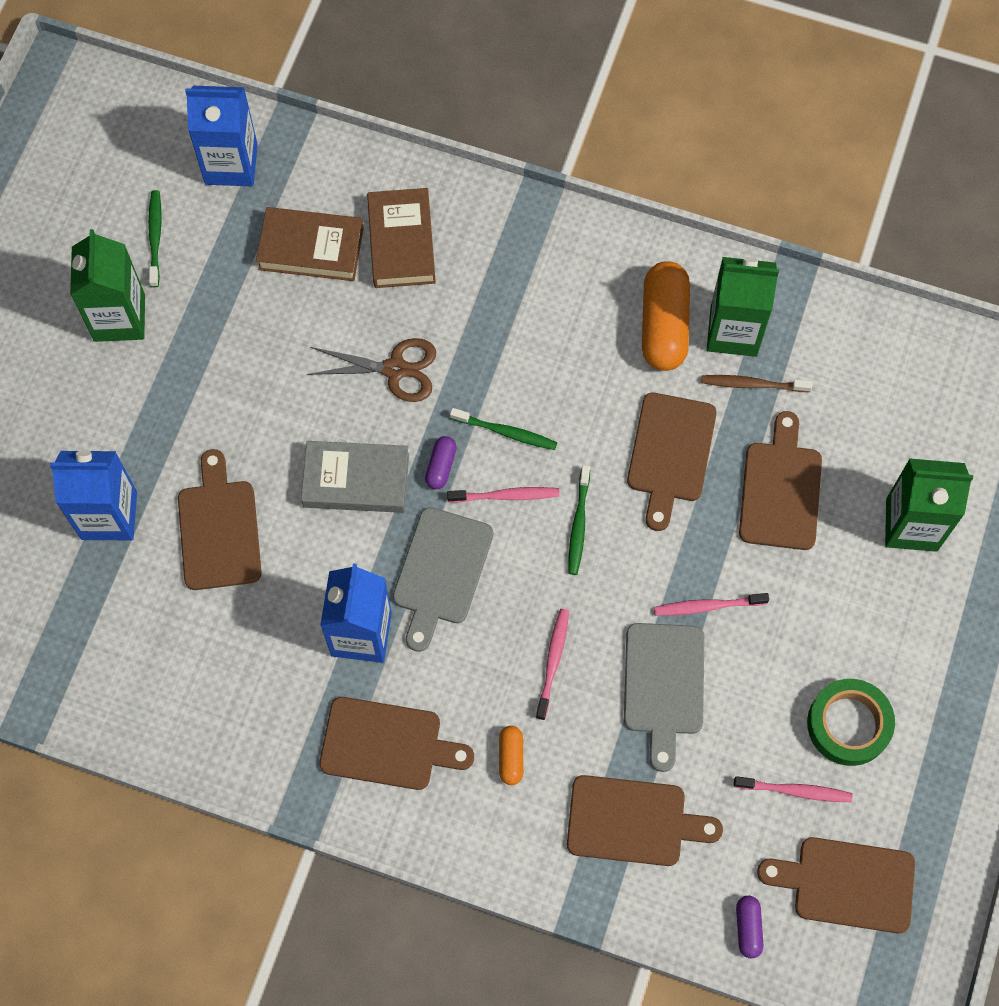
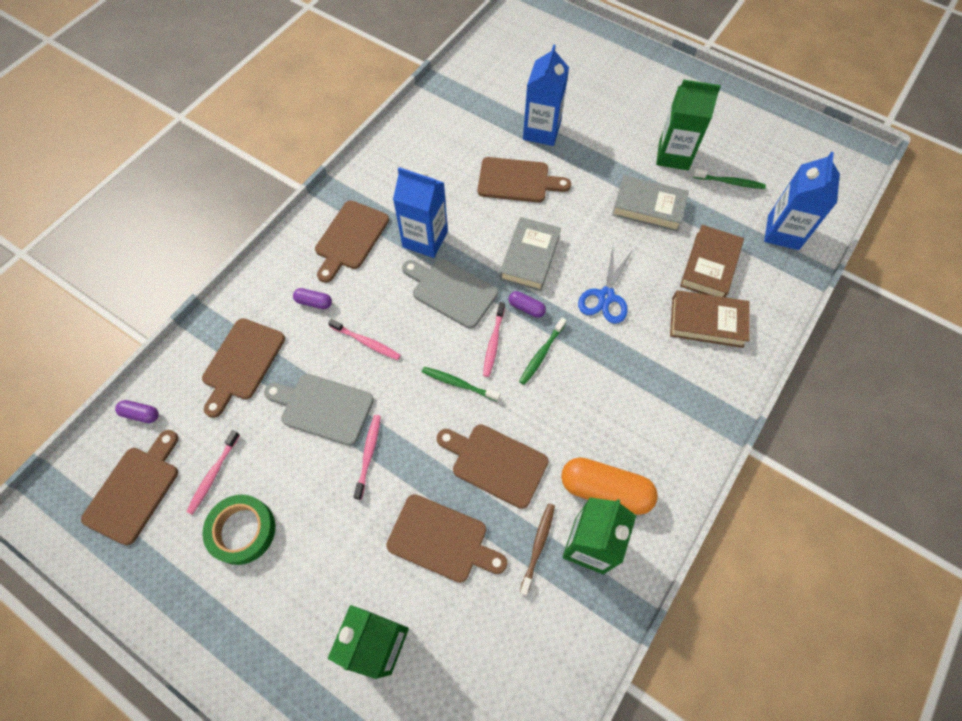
camera: 105 degrees right, 5 degrees down
brown scissors [307,338,436,402] -> blue scissors [578,248,632,324]
orange capsule [499,726,523,785] -> purple capsule [293,288,332,309]
none -> grey book [612,175,689,232]

